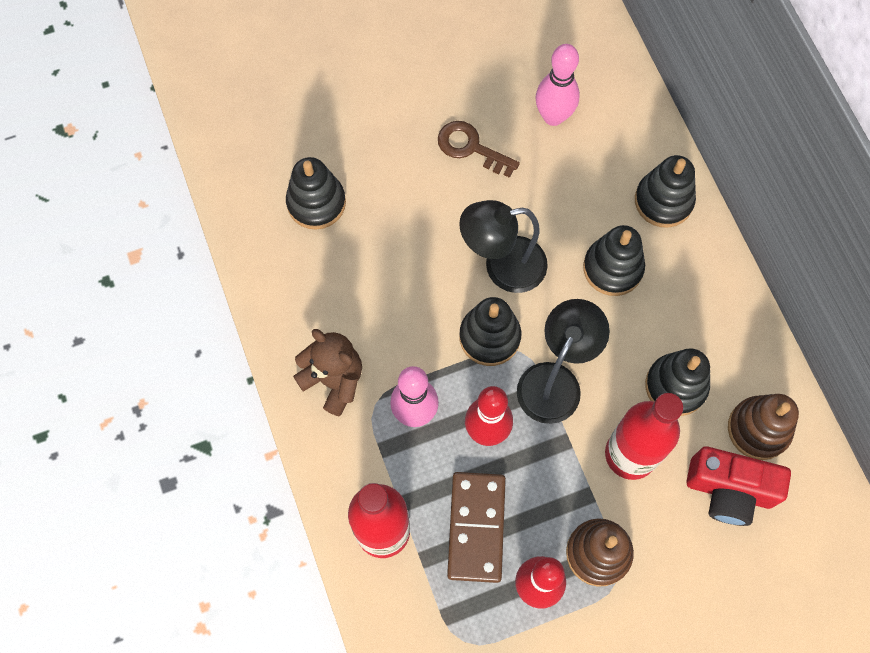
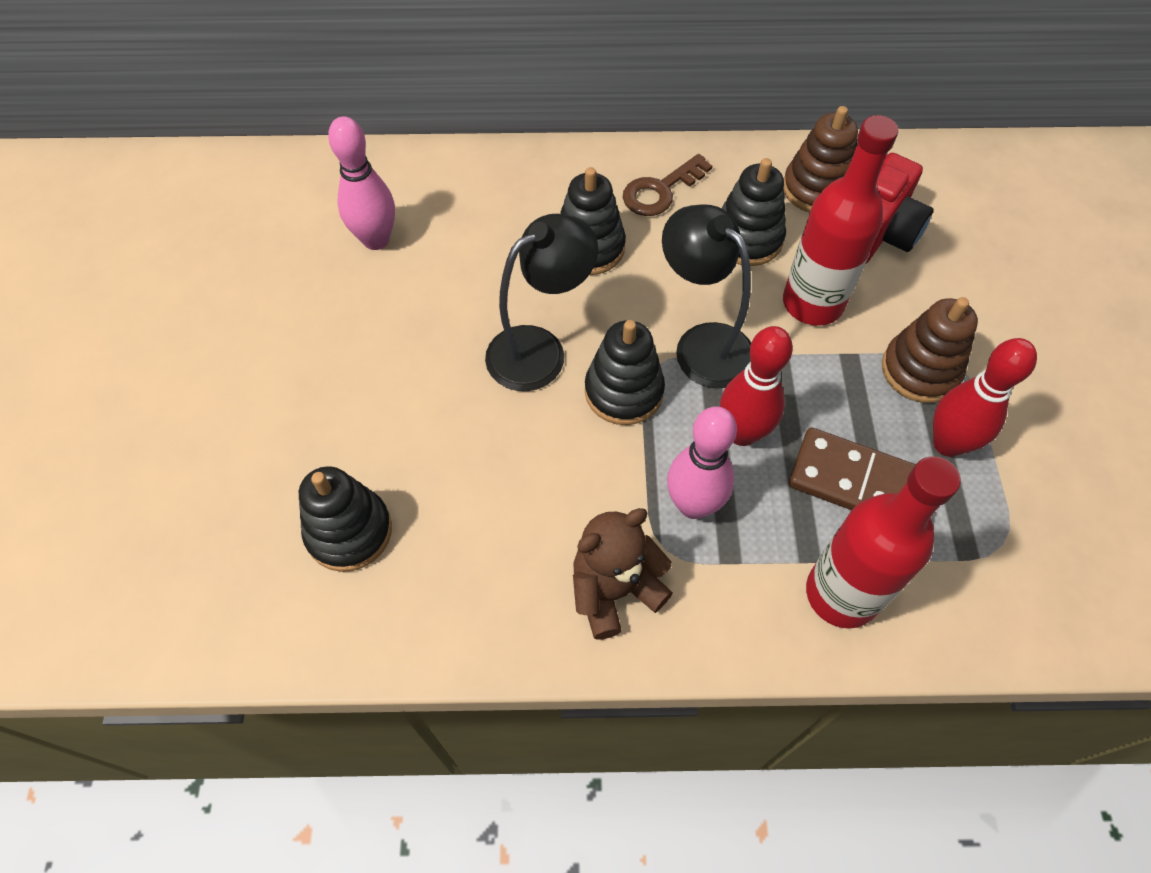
camera: 70 degrees left, 10 degrees down
brown key [438,121,520,178] -> brown key moved to [623,154,712,216]
black lamp [459,200,548,293] -> black lamp turned 135 degrees counterclockwise [485,214,598,391]
black stacking toy [635,155,696,228] -> none

